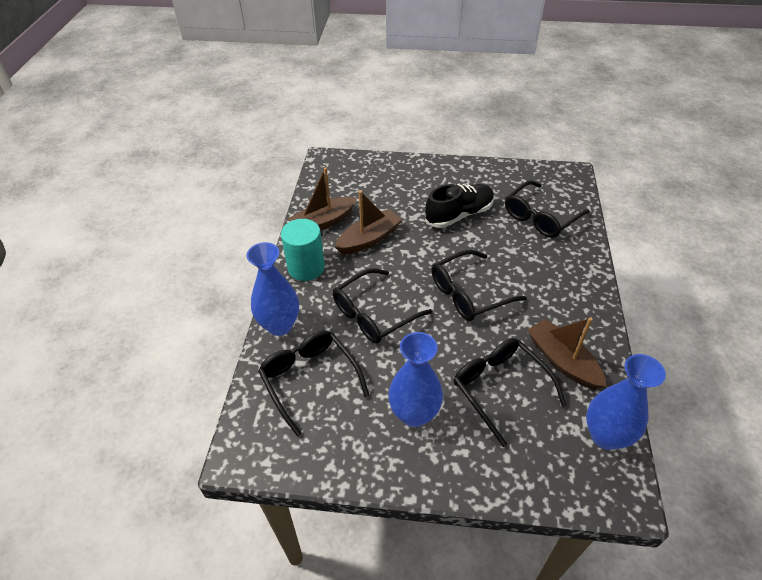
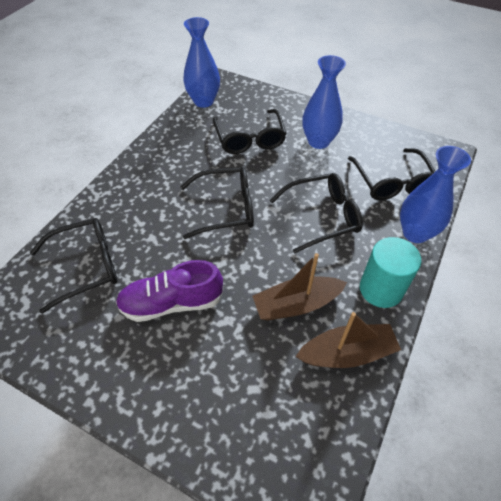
camera: 160 degrees left, 5 degrees up
black shoe [425,184,494,228] -> purple shoe [116,260,224,322]
brown boat [527,317,606,389] -> none

